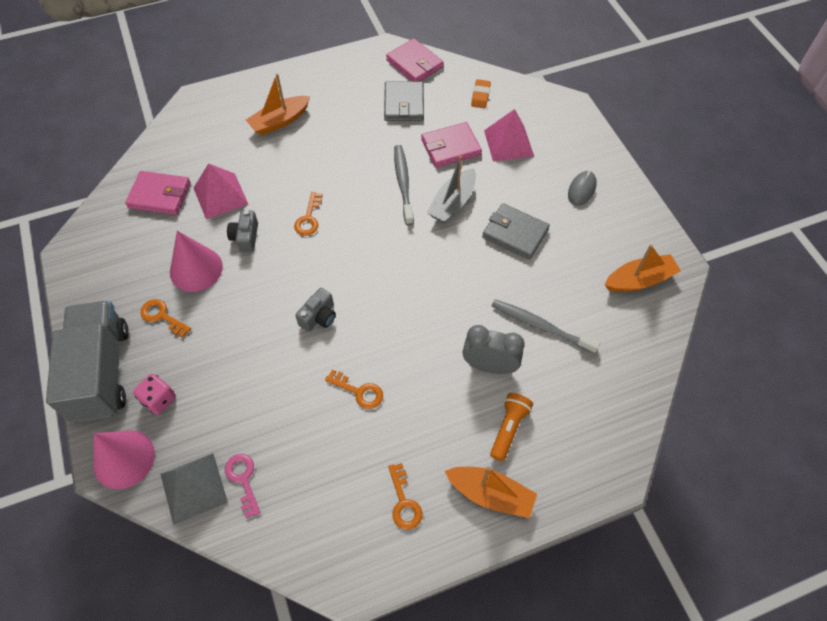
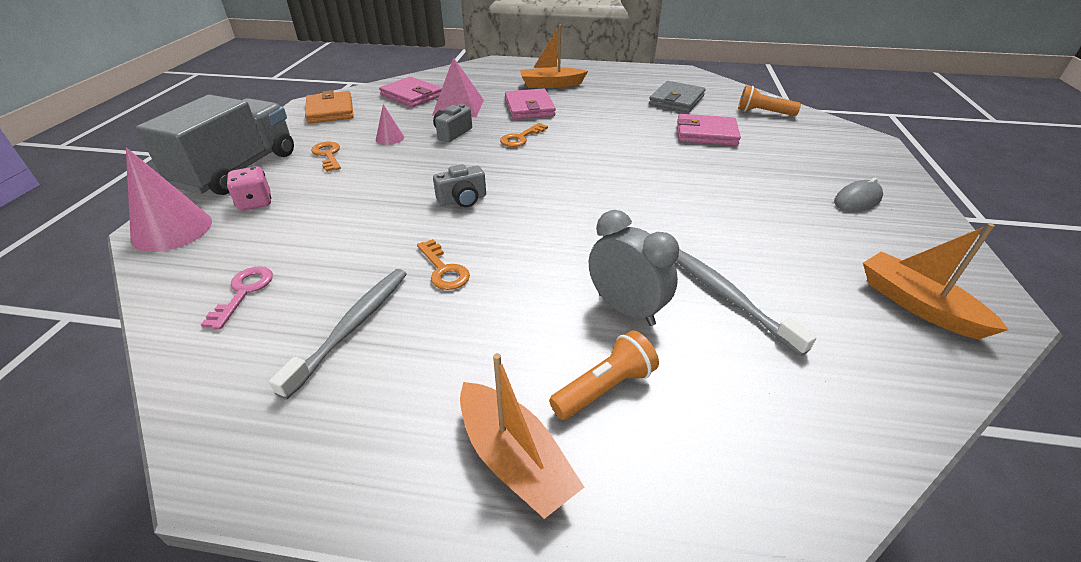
camera: 30 degrees right, 20 degrees down
grey pyramid [161,453,228,525] -> none
pink cone [170,231,223,292] -> pink cone [376,104,404,145], size x0.51
pink wallet [386,38,444,81] -> pink wallet moved to [505,88,556,119]
orange key [388,463,422,530] -> none
grey toothbrush [394,145,414,225] -> grey toothbrush moved to [269,269,406,400]
grey boat [427,156,476,223] -> none
orange eraser [471,79,491,108] -> orange flashlight [738,86,801,116]
grey wallet [482,203,550,260] -> none
pink pyramid [484,109,534,162] -> none
orange boat [604,244,681,292] -> orange boat turned 135 degrees counterclockwise [863,223,1009,339]
none -> orange wallet [305,90,354,124]

